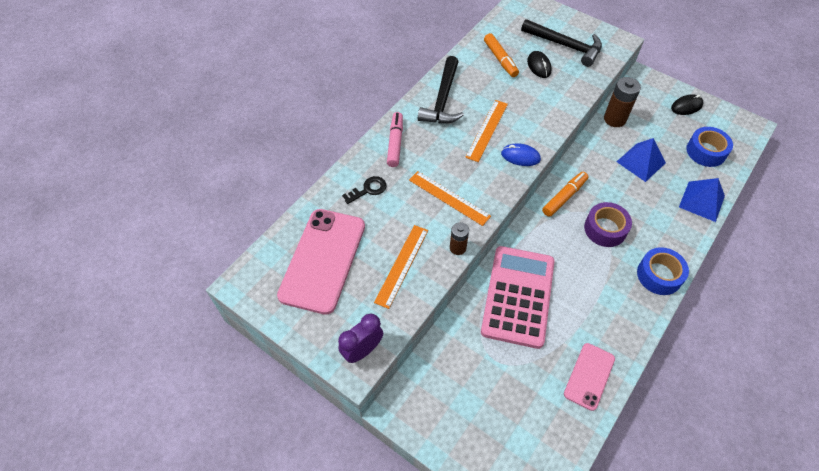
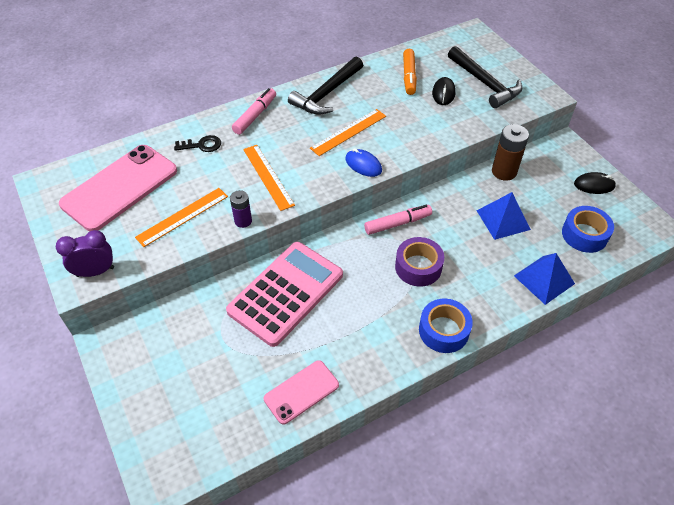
camera: 25 degrees right, 5 degrees down
brown battery [450,222,469,255] -> purple battery [230,190,252,228]
orange marker [542,172,589,217] -> pink marker [364,205,432,235]

